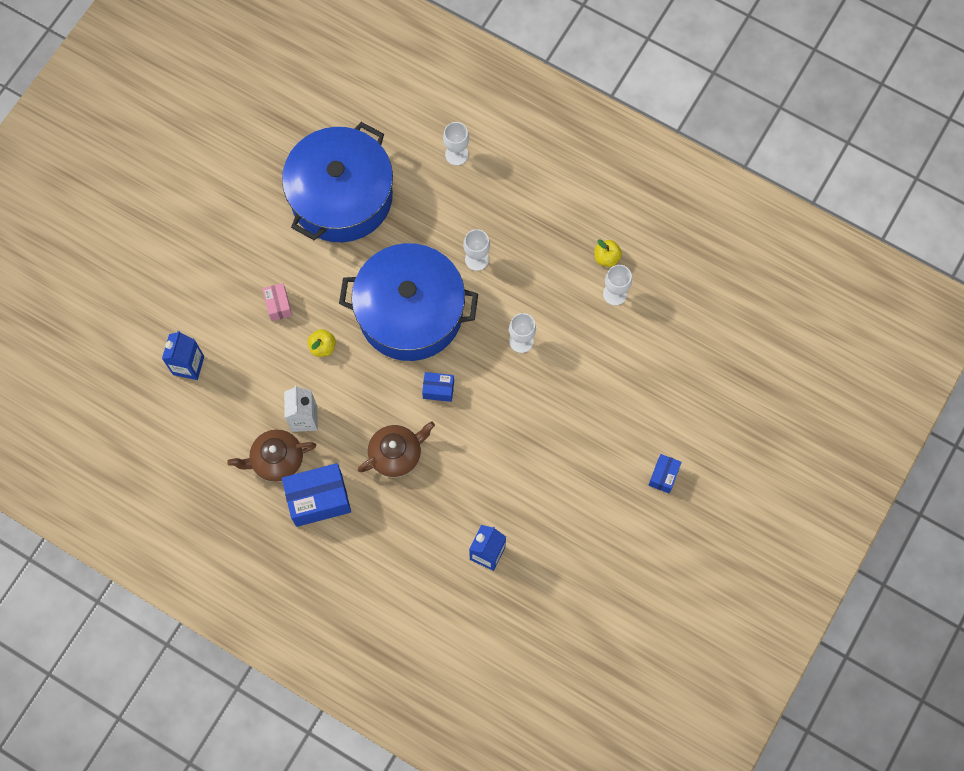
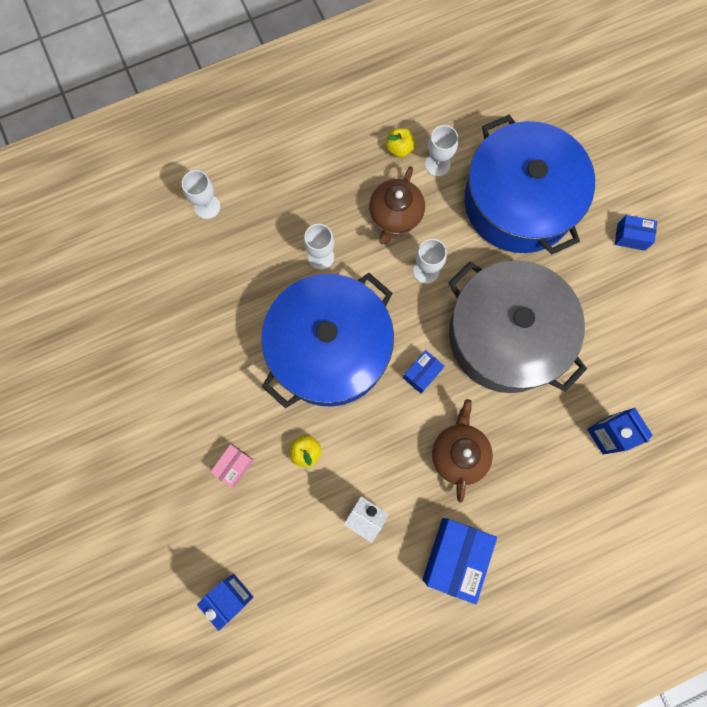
camera: 55 degrees left, 5 degrees up
brown teapot [227,429,316,482] -> brown teapot moved to [369,166,425,244]
pink box [262,283,292,321] -> pink box turned 75 degrees counterclockwise [210,444,254,487]
blue pot [282,122,393,242] -> blue pot moved to [464,115,595,254]
blue box [648,454,682,493] -> blue box turned 45 degrees counterclockwise [615,215,657,251]
none -> grey pot [448,260,587,393]

